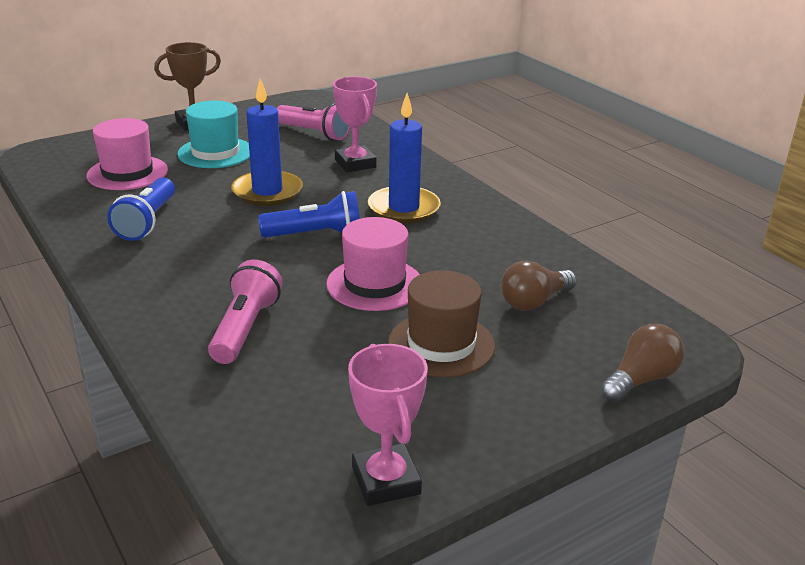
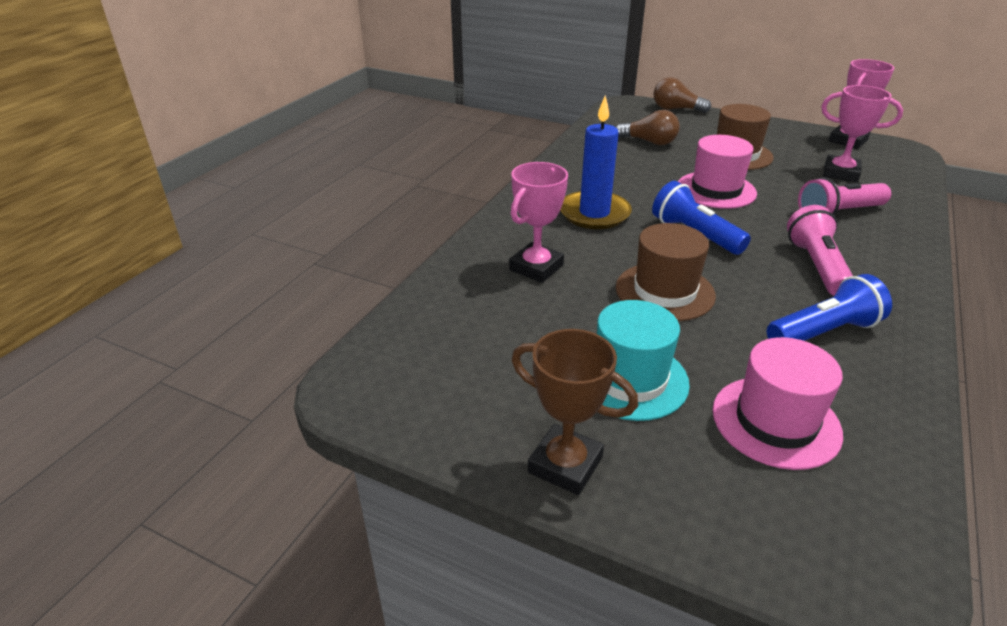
camera: 120 degrees left, 5 degrees up
blue candle [231,79,303,206] -> brown hat [616,223,716,321]
pink flashlight [277,103,351,140] -> pink flashlight moved to [787,205,853,296]
none -> pink trophy [821,85,903,182]

